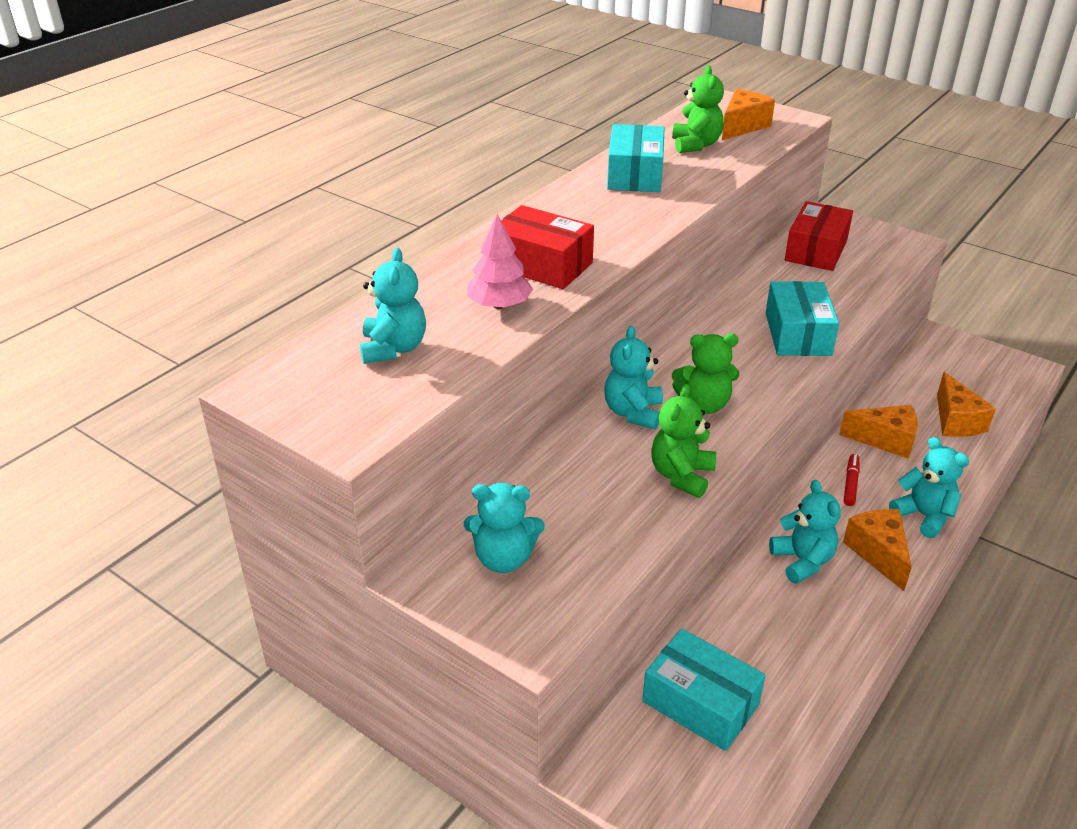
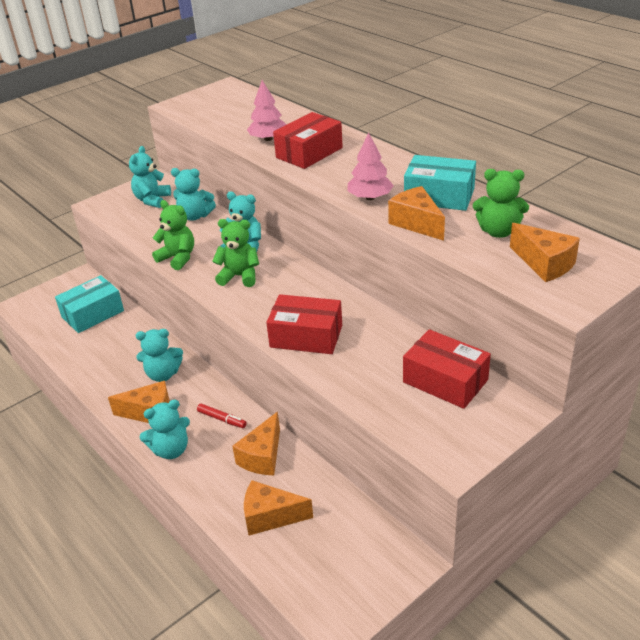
camera: 105 degrees right, 0 degrees up
turquoise teddy bear [360,248,426,364] -> turquoise teddy bear moved to [171,168,216,221]
green teddy bear [672,333,739,414] -> green teddy bear turned 90 degrees clockwise [212,219,259,287]
turquoise box [766,281,839,356] -> red box [266,294,342,354]
none -> pink tree [347,132,394,200]
none -> orange cheese [388,186,445,241]

